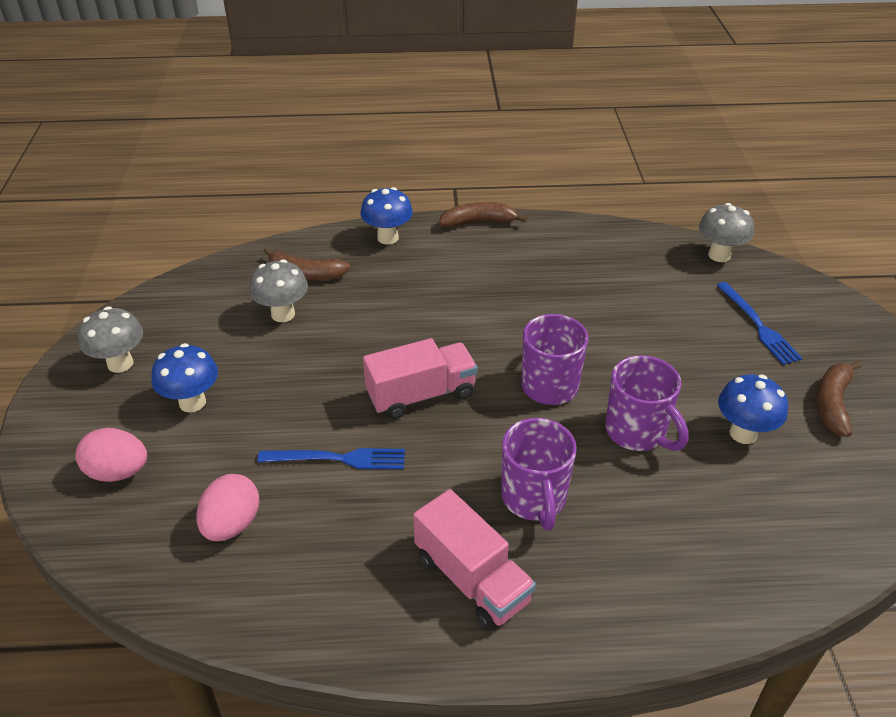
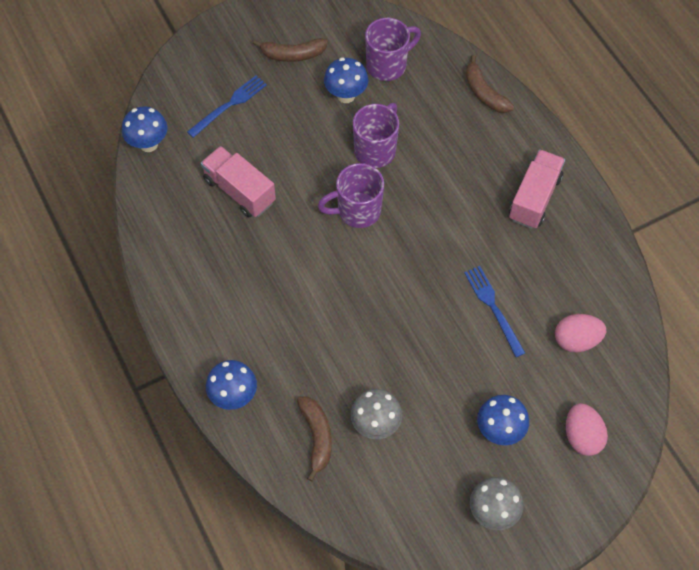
camera: 115 degrees left, 20 degrees up
pink truck [363,338,477,419] -> pink truck moved to [201,146,276,218]
brown banana [439,202,527,228] -> brown banana moved to [465,55,514,113]
purple mug [502,418,577,531] -> purple mug moved to [365,18,421,81]
grey mushroom [699,203,754,262] -> blue mushroom [122,107,168,152]

